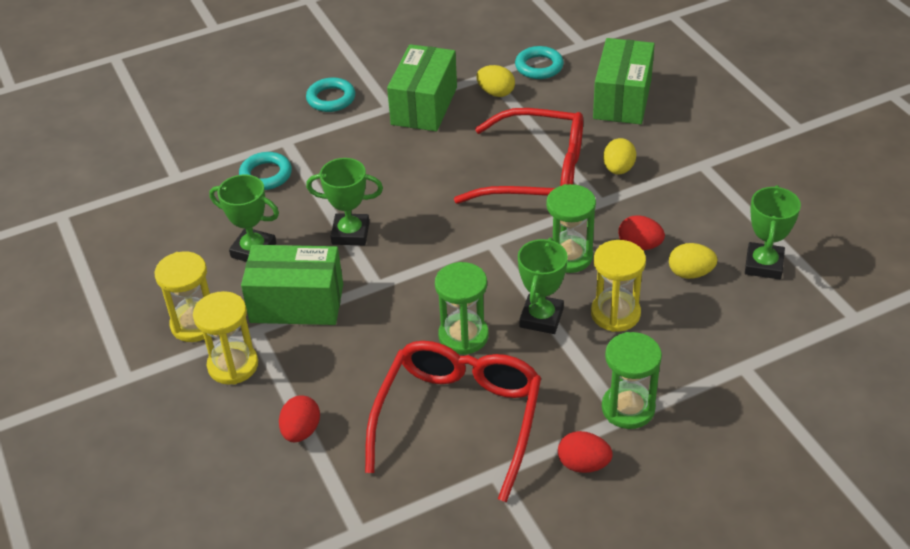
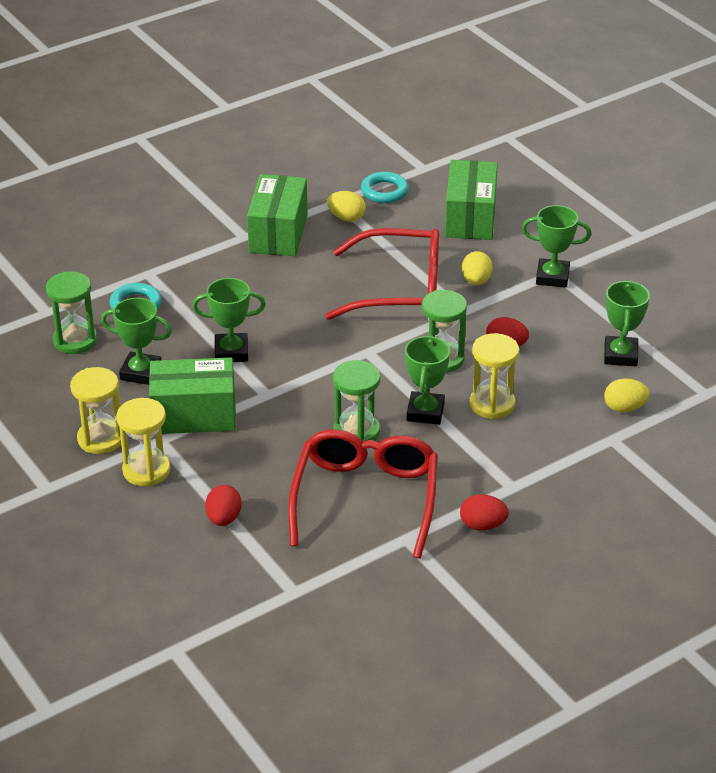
camera: 10 degrees left, 5 degrees down
turquoise ring [306,78,355,112] -> none
green hourglass [602,332,662,429] -> green hourglass moved to [46,272,97,354]
yellow egg [669,243,718,279] -> yellow egg moved to [604,379,650,412]
none -> green trophy [522,205,591,288]

